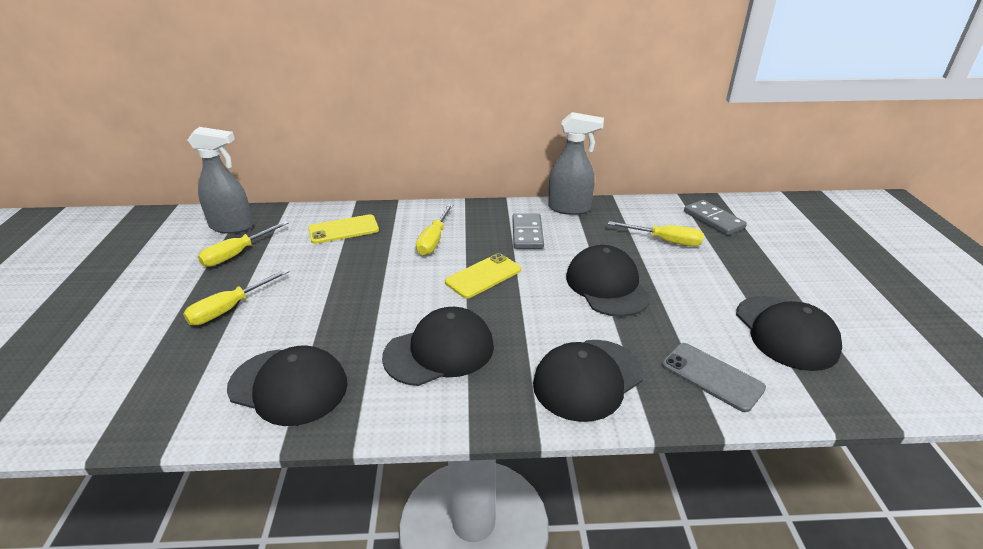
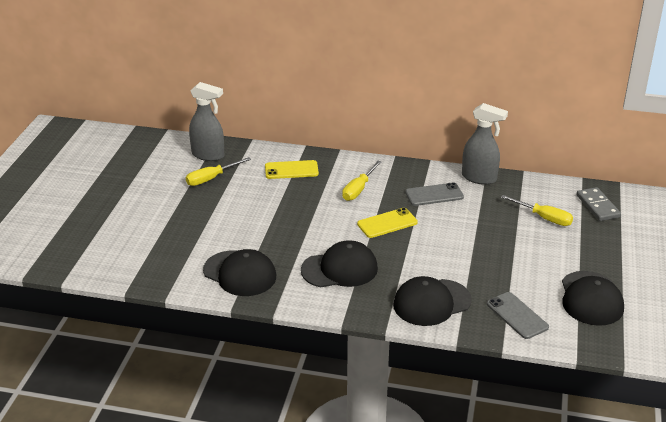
camera: 15 degrees right, 0 degrees up
yellow screwdriver [183,269,290,325] -> none
grey domino [512,213,544,249] -> grey phone [405,182,464,206]
black cap [566,245,651,317] -> none

